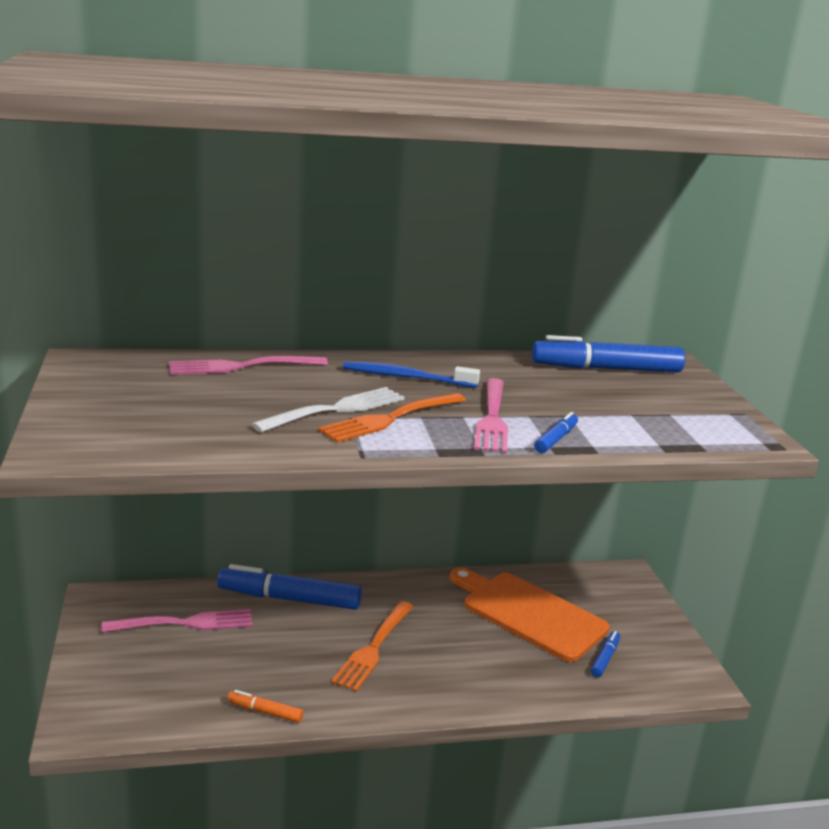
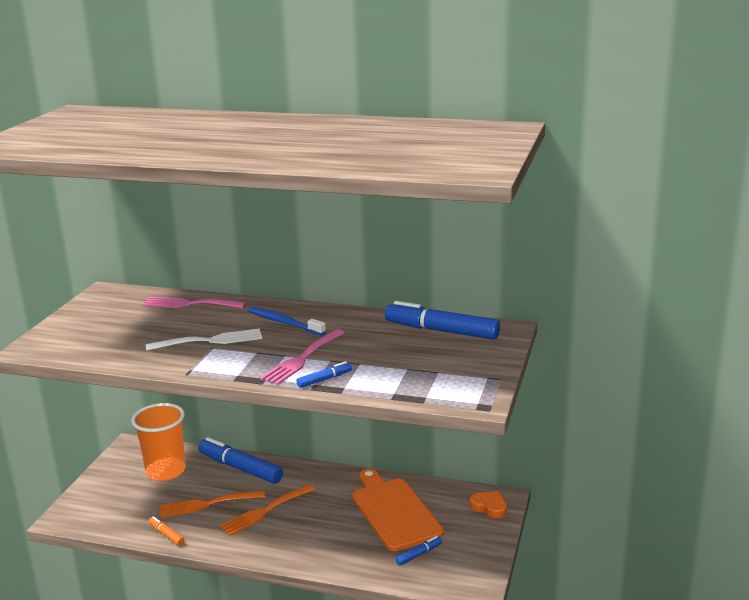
camera: 30 degrees right, 0 degrees up
pink fork [101,609,253,633] -> orange cup [131,403,186,481]
orange fork [318,393,466,443] -> orange fork moved to [160,490,265,518]
none -> orange heart [470,491,507,518]

